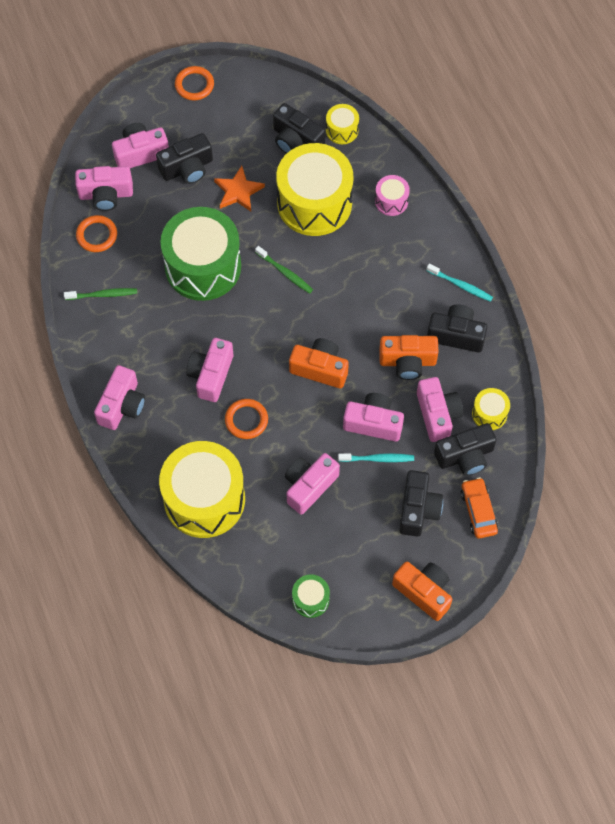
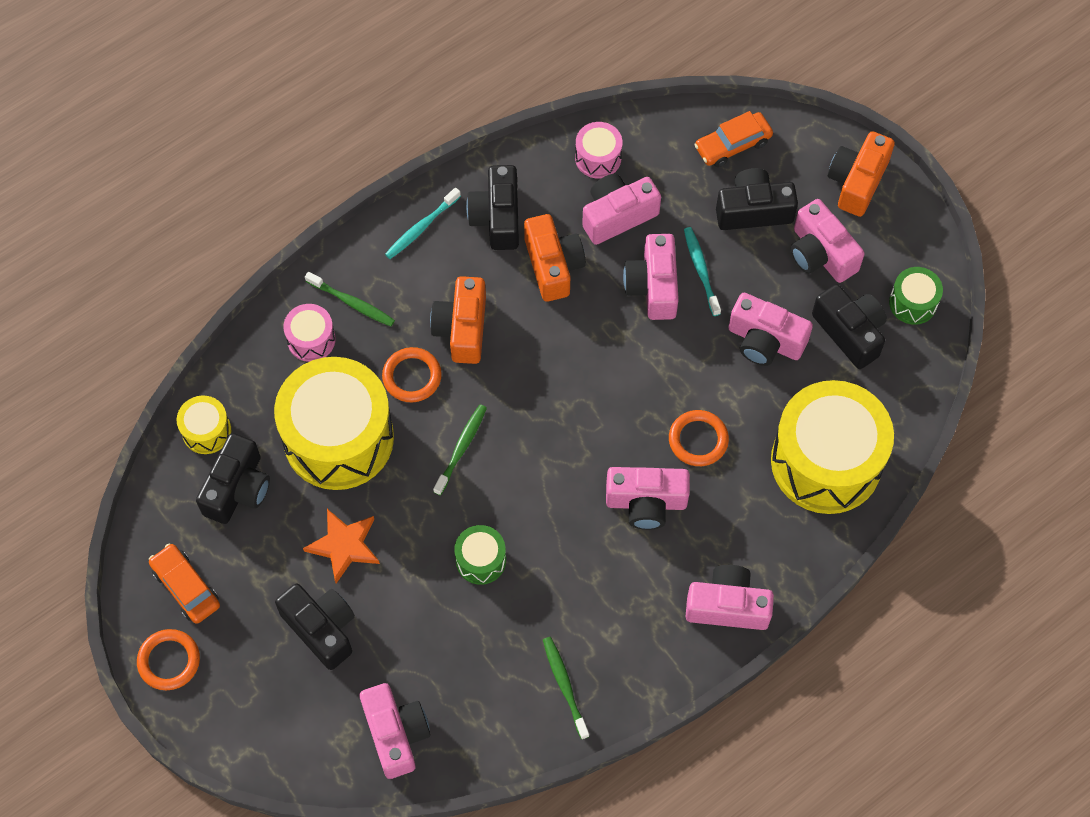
camera: 105 degrees left, 0 degrees up
orange ring [76,215,117,252] -> orange ring moved to [382,347,442,402]
pink camera [112,123,169,168] -> pink camera moved to [791,199,865,283]
green drum [160,207,241,301] -> green drum [454,525,506,585], size x0.45
orange camera [289,338,349,388] -> orange camera moved to [430,276,486,364]
turquoise toothbrush [427,264,493,302] -> turquoise toothbrush turned 150 degrees counterclockwise [385,188,461,259]
black camera [434,423,497,476] -> black camera moved to [812,284,887,369]
yellow drum [472,388,510,430] -> pink drum [575,122,623,179]
none -> orange car [149,543,220,624]
none -> green toothbrush [305,272,395,327]

